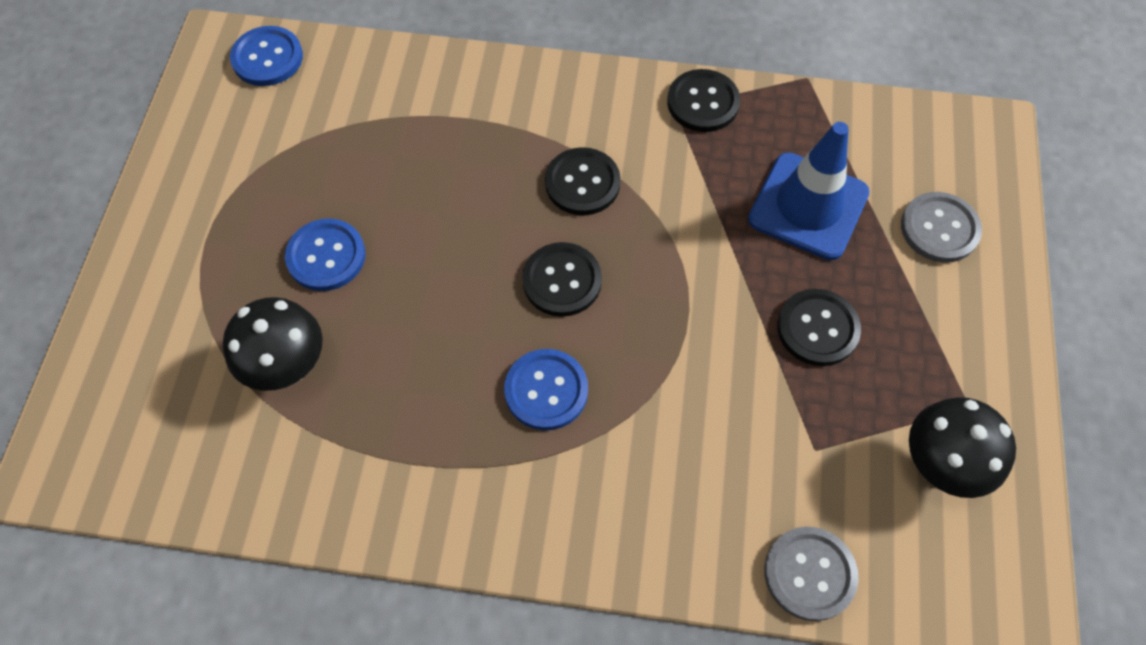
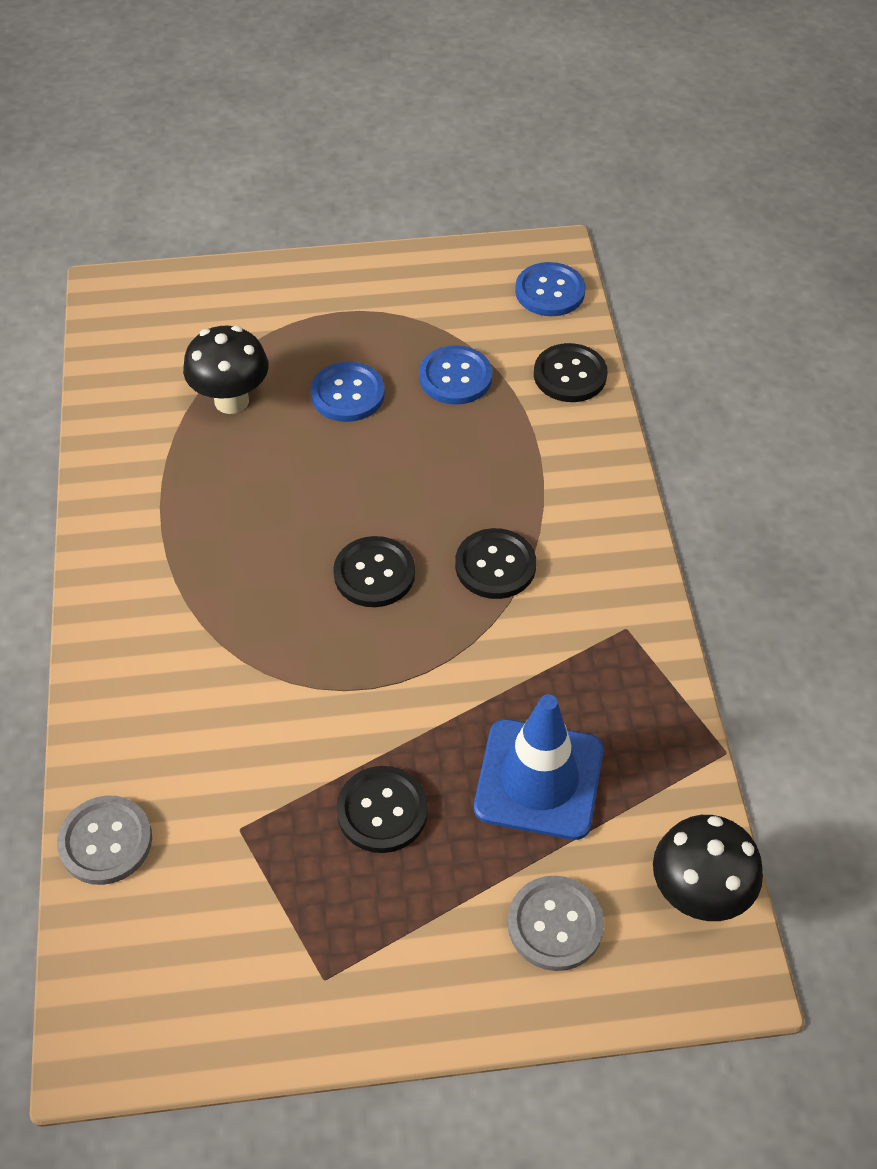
camera: 75 degrees right, 10 degrees down
blue button [504,349,588,430] -> blue button moved to [419,345,493,405]
black button [667,69,740,132] -> black button moved to [534,343,607,402]
black mushroom [909,397,1016,498] -> black mushroom moved to [653,815,763,921]

